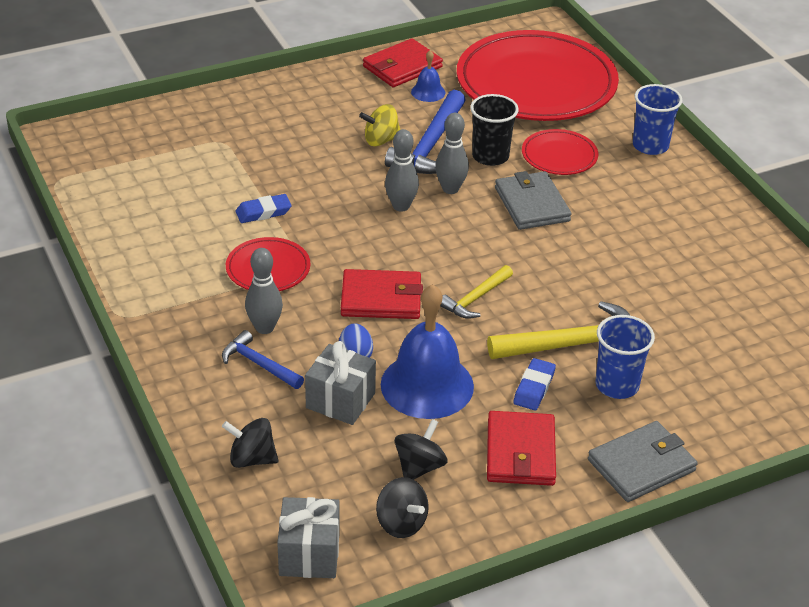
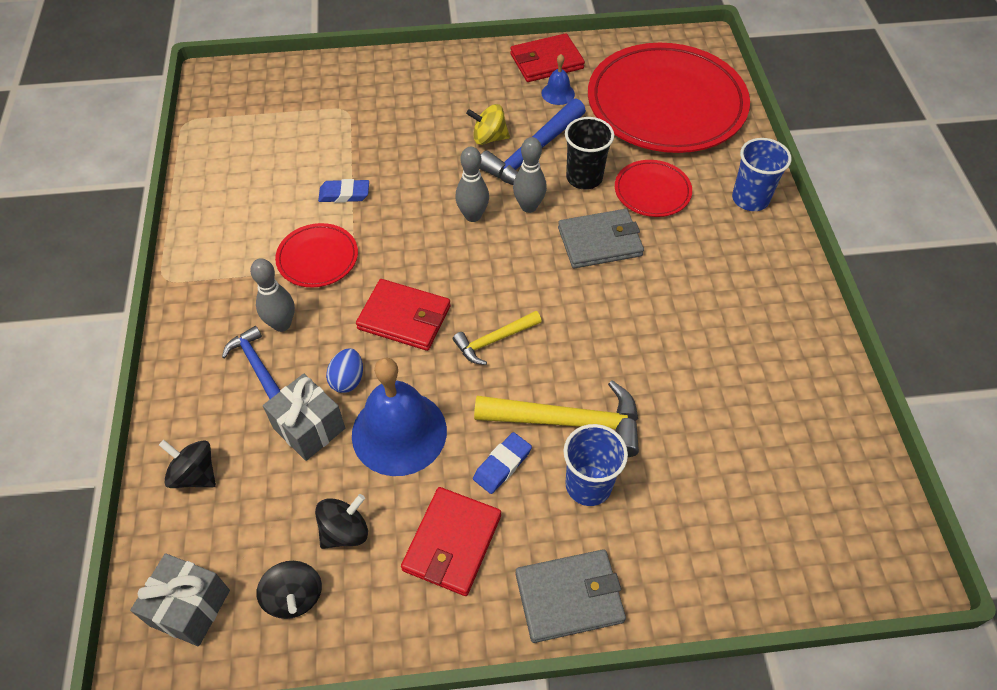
camera: 20 degrees right, 15 degrees up
grey wallet [495,171,571,230] -> grey wallet turned 75 degrees clockwise [558,209,644,269]

